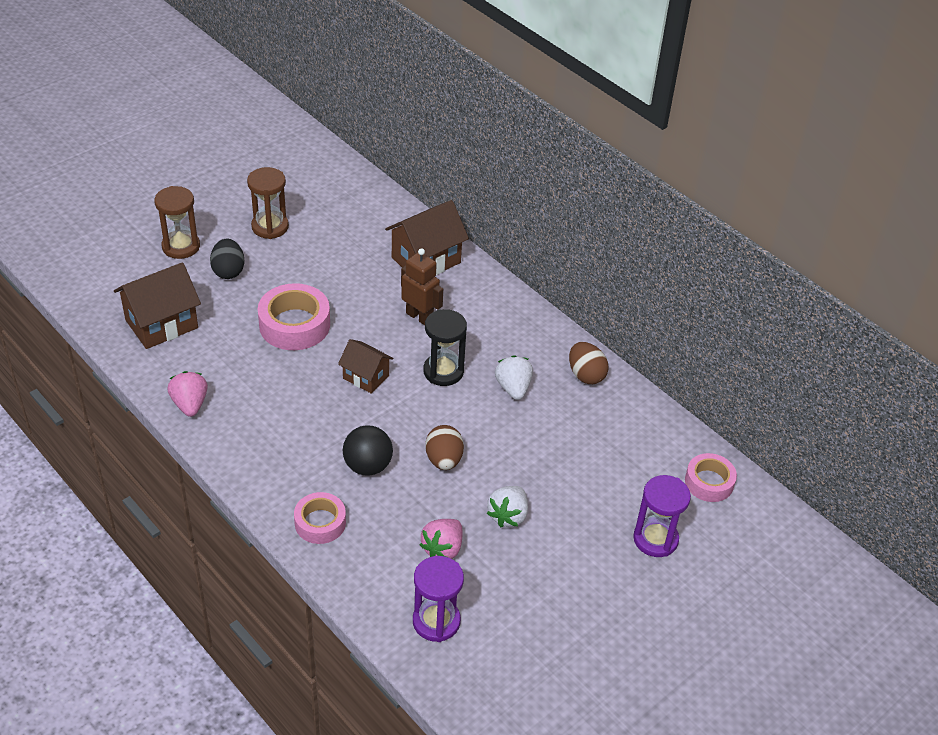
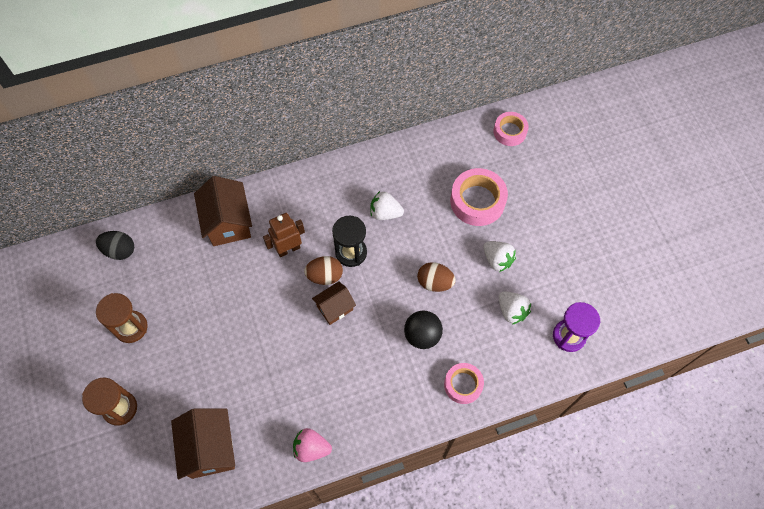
camera: 65 degrees left, 20 degrees up
black egg [210,239,244,279] -> black egg moved to [96,231,134,260]
pink tape [258,283,330,350] -> pink tape moved to [450,168,508,226]
pink strawberry [420,519,463,559] -> white strawberry [499,291,531,325]
brown egg [569,342,609,384] -> brown egg moved to [304,256,343,285]
purple hourglass [633,475,691,557] -> none

